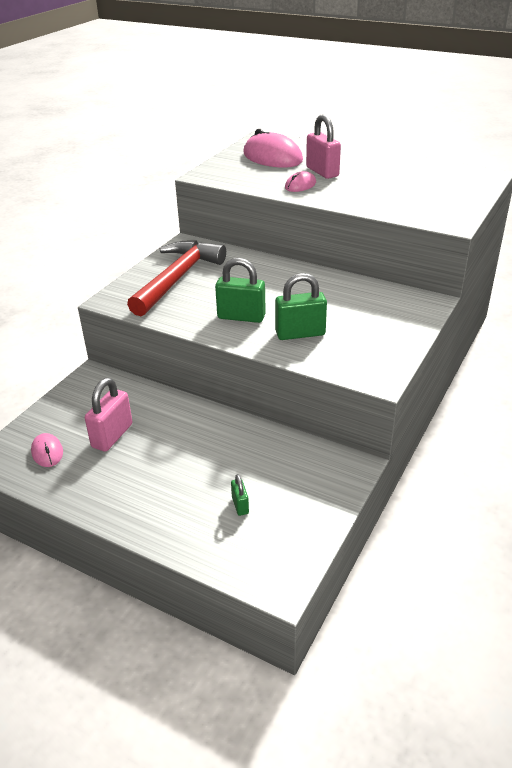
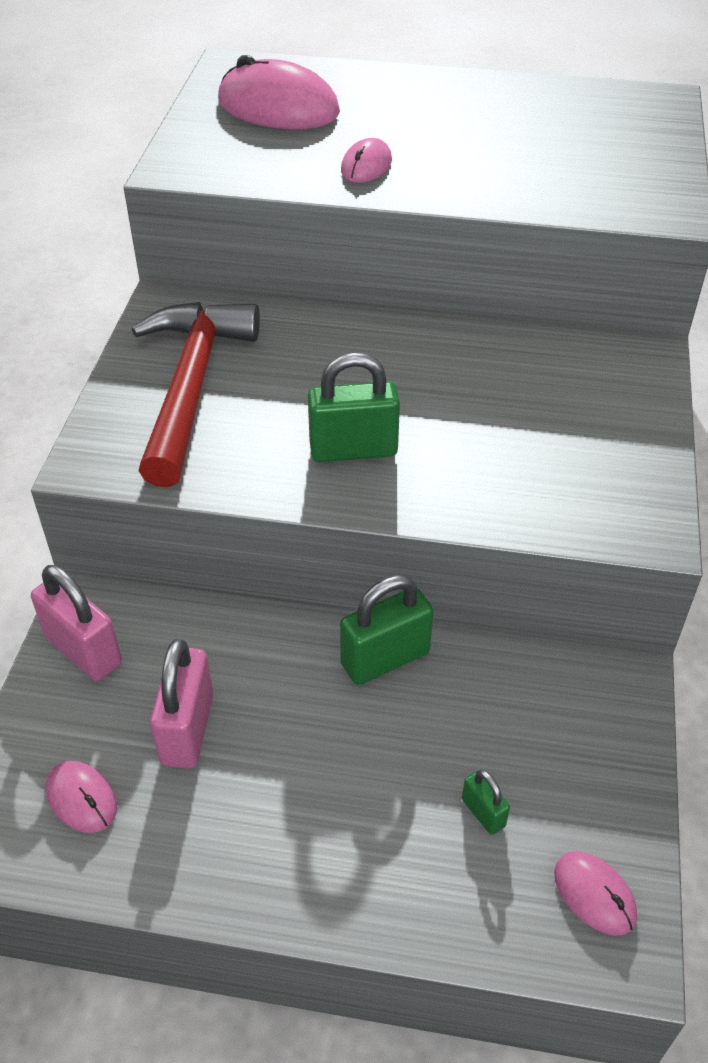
camera: 20 degrees left, 10 degrees up
green padlock [275,273,327,340] -> green padlock moved to [340,575,433,685]
pink padlock [306,114,341,179] -> pink padlock moved to [31,565,122,681]
none -> pink mouse [554,851,637,936]

